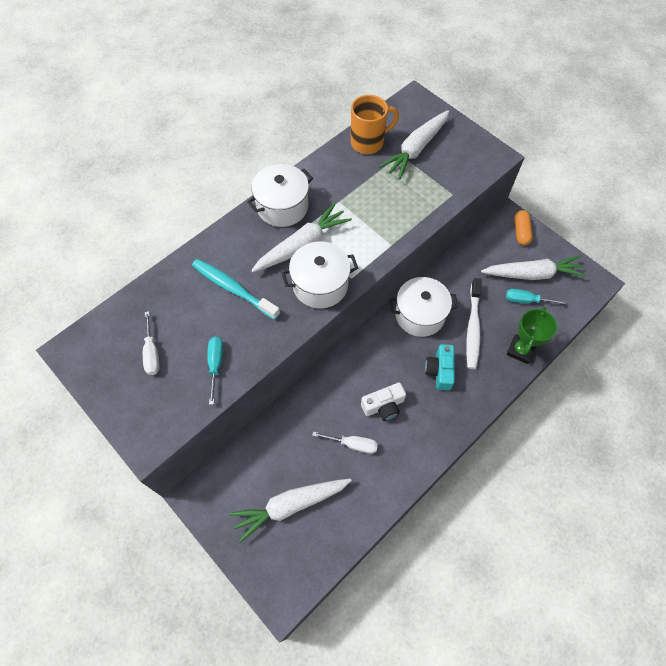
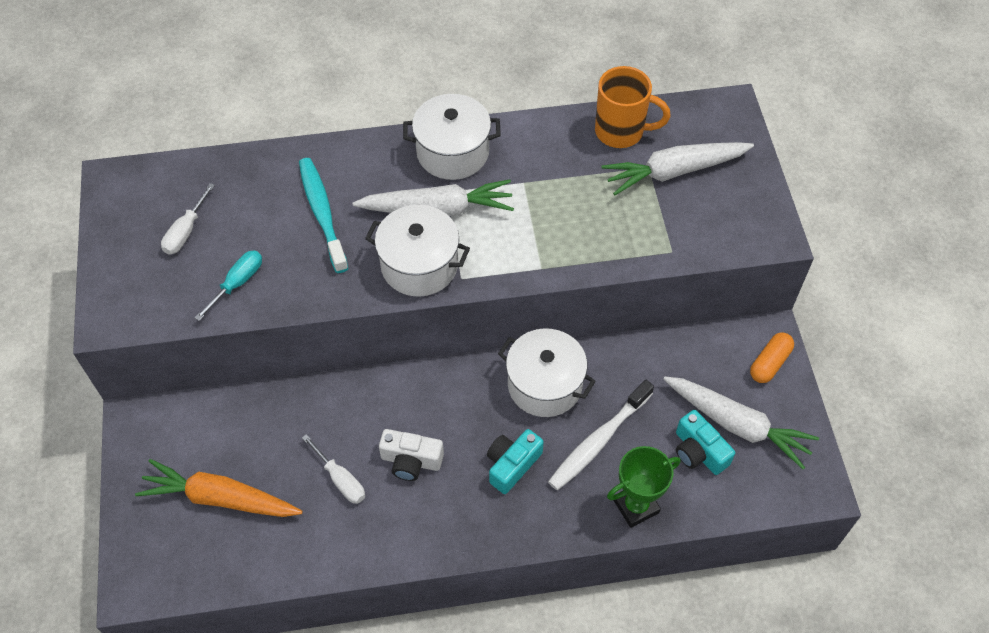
camera: 35 degrees right, 5 degrees down
white carrot [230,478,352,543] -> orange carrot [135,459,303,517]
turquoise screwdriver [506,289,566,304] -> turquoise camera [676,410,735,475]

